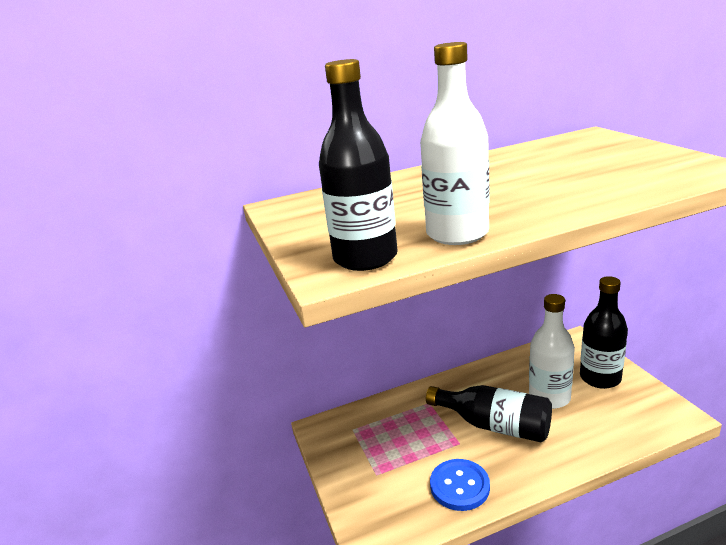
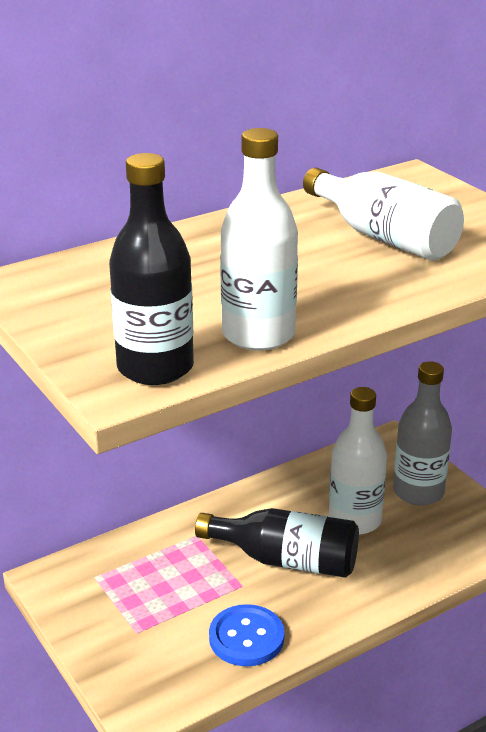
camera: 15 degrees left, 5 degrees up
black bottle [580,276,628,389] -> grey bottle [393,361,452,505]
none -> white bottle [303,168,464,261]

